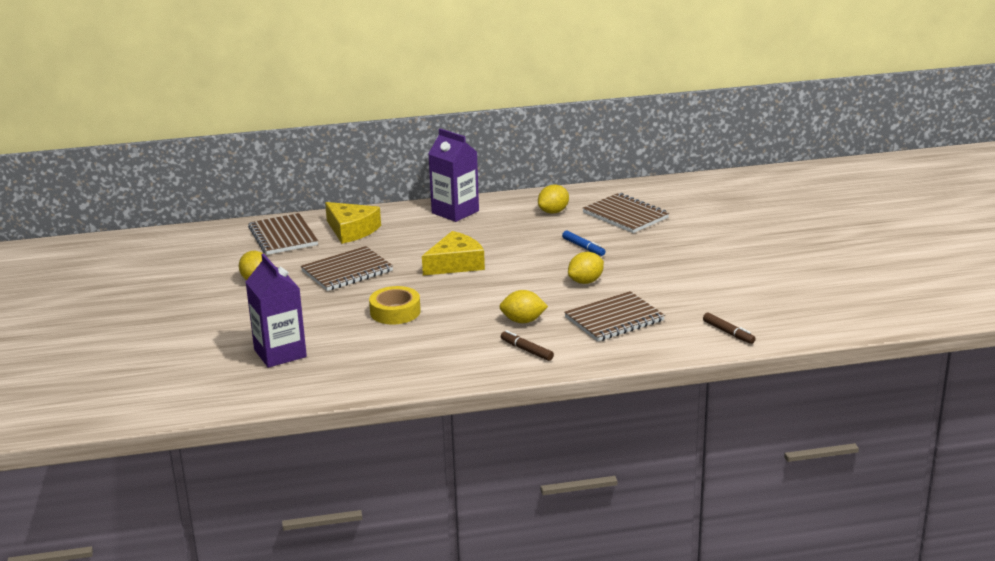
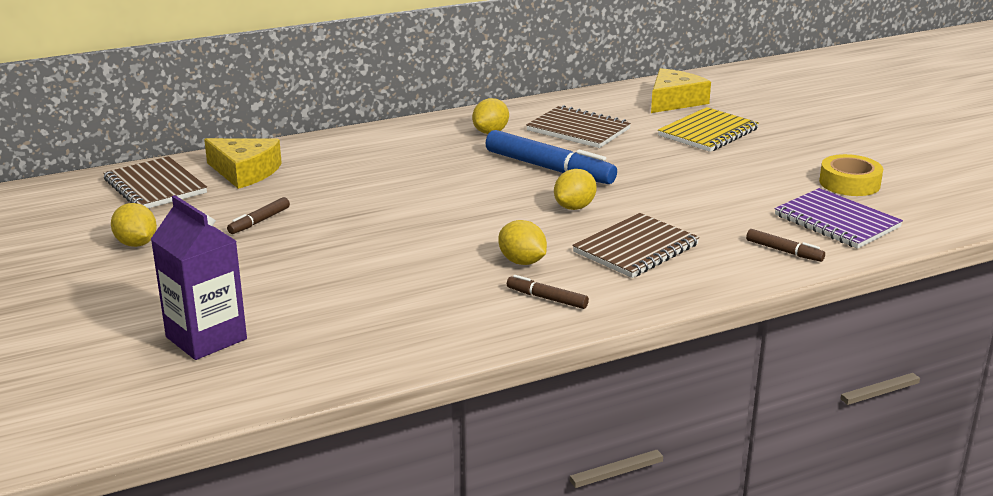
camera: 15 degrees left, 0 degrees up
brown notebook [301,246,393,291] -> brown marker [227,197,290,234]
yellow tape [369,286,421,324] -> yellow tape moved to [819,154,883,196]
yellow cheese [422,231,485,275] -> yellow cheese moved to [651,68,711,113]
purple carton [428,128,479,222] -> none
yellow lemon [499,290,548,323] -> yellow lemon turned 60 degrees clockwise [499,220,547,265]
blue marker [562,231,606,256] -> blue marker [485,130,617,184], size x2.09
none -> yellow notebook [658,107,759,152]
none -> purple notebook [775,188,903,249]

